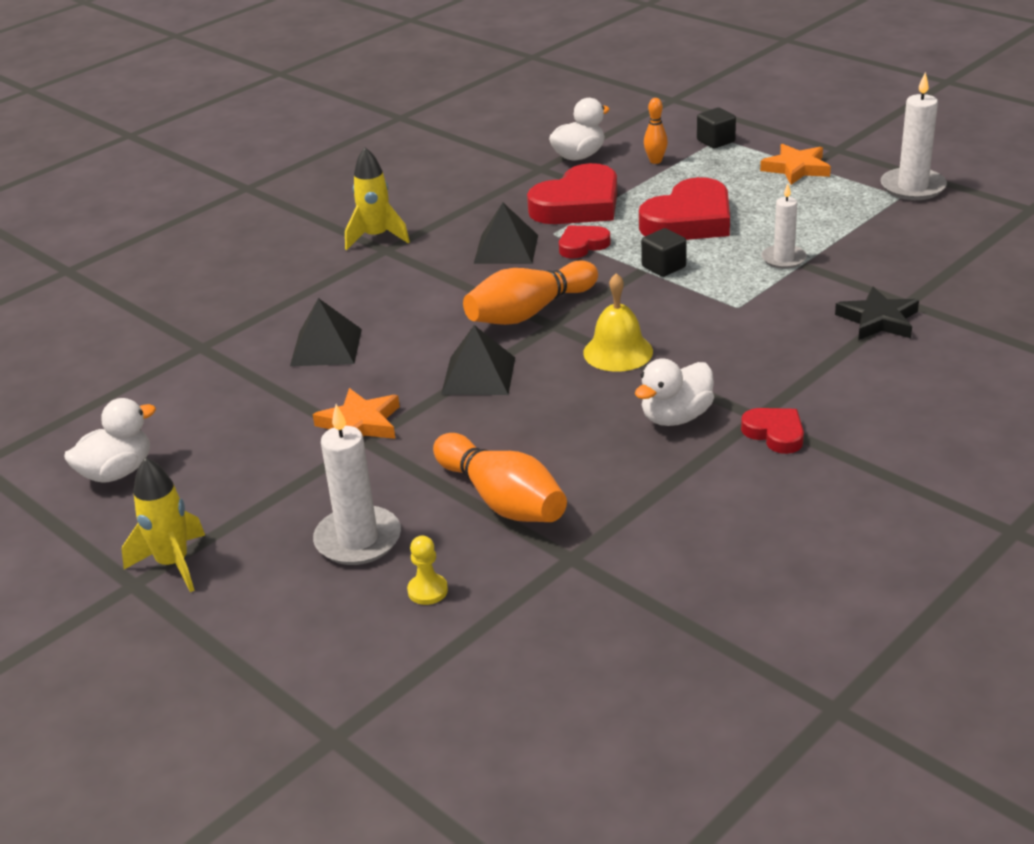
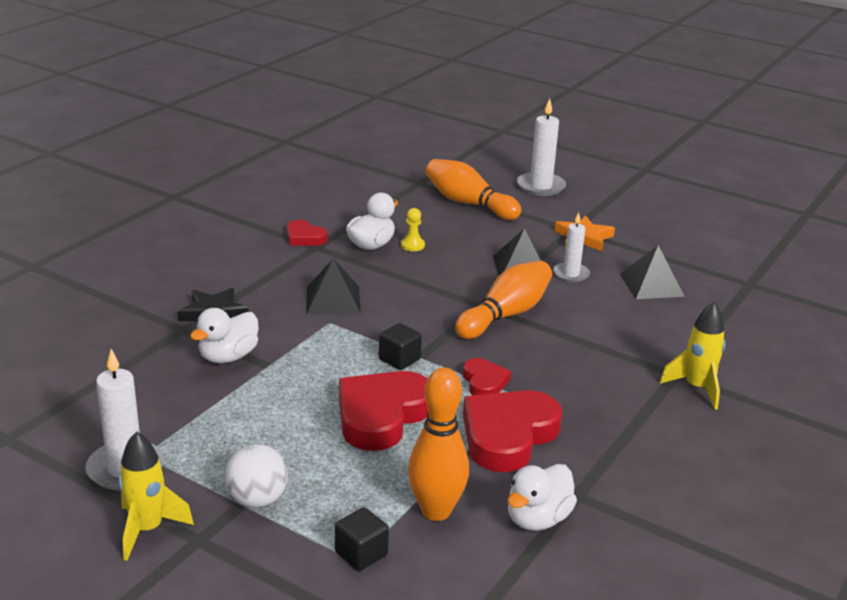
camera: 165 degrees right, 5 degrees down
white duck [64,398,156,483] -> white duck moved to [190,308,259,363]
yellow rocket [122,457,205,592] -> yellow rocket moved to [118,431,194,561]
yellow pawn [407,536,448,605] -> yellow pawn moved to [401,208,425,251]
black pyramid [474,203,538,264] -> black pyramid moved to [307,258,361,314]
red heart [559,225,611,258] -> red heart turned 60 degrees counterclockwise [463,358,511,395]
yellow bell [583,273,653,372] -> none
orange bowling pin [644,98,668,164] -> orange bowling pin [408,367,469,521], size x1.96
orange star [760,144,831,185] -> white ball [225,444,288,507]
white candle [762,183,807,269] -> white candle moved to [553,212,590,282]

